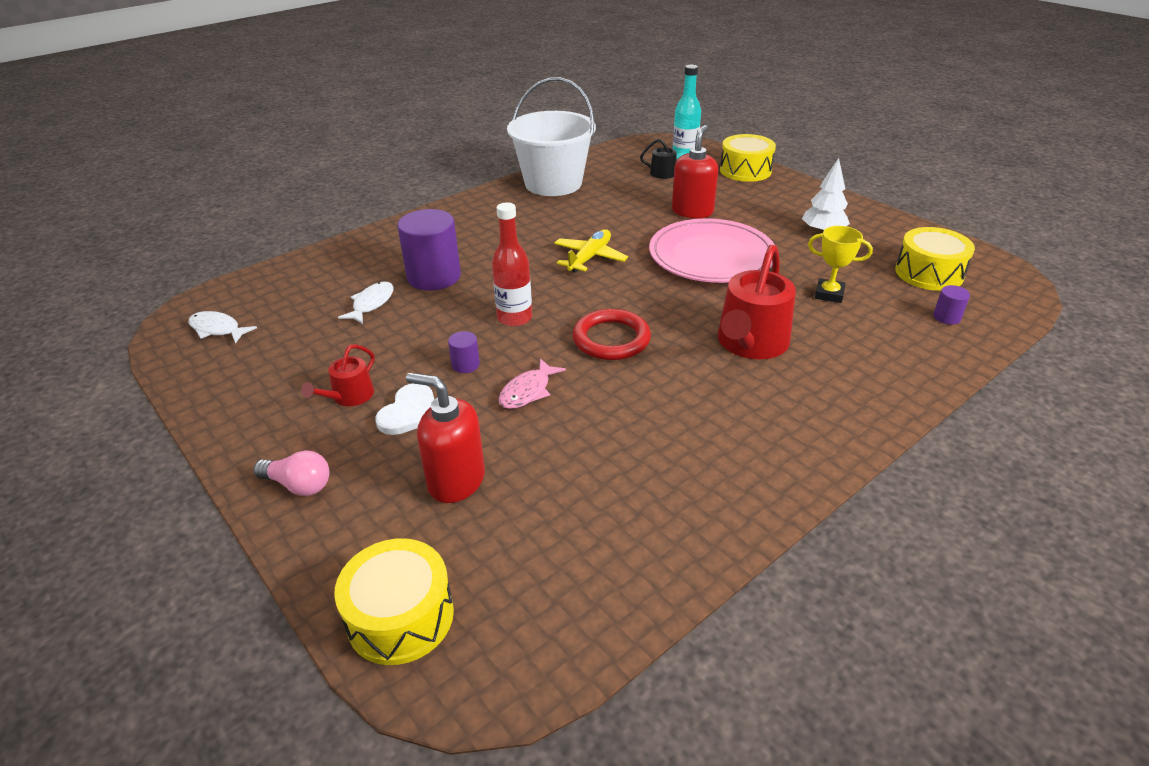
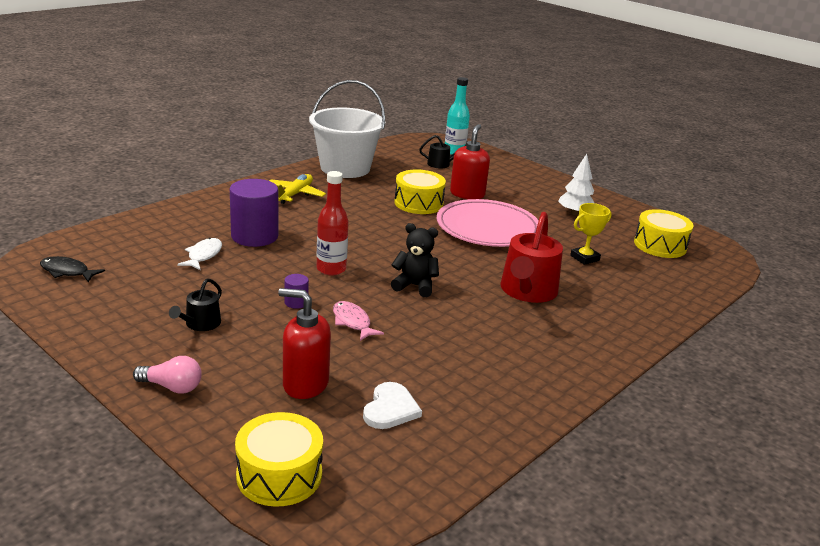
camera: 10 degrees left, 10 degrees down
white fish [188,311,257,344] -> black fish [40,256,105,282]
red watering can [301,344,375,406] -> black watering can [169,278,222,331]
white heart [375,383,434,435] -> white heart moved to [363,382,422,429]
pink fish [498,358,566,409] -> pink fish turned 120 degrees clockwise [333,301,384,341]
yellow plane [554,229,628,273] -> yellow plane moved to [269,174,326,204]
red ring [573,309,651,360] -> black teddy bear [391,223,439,297]
yellow drum [720,134,776,182] -> yellow drum moved to [394,170,446,214]
yellow trophy [808,226,873,303] -> yellow trophy turned 45 degrees counterclockwise [570,203,612,265]
purple cylinder [933,285,970,325] -> none

